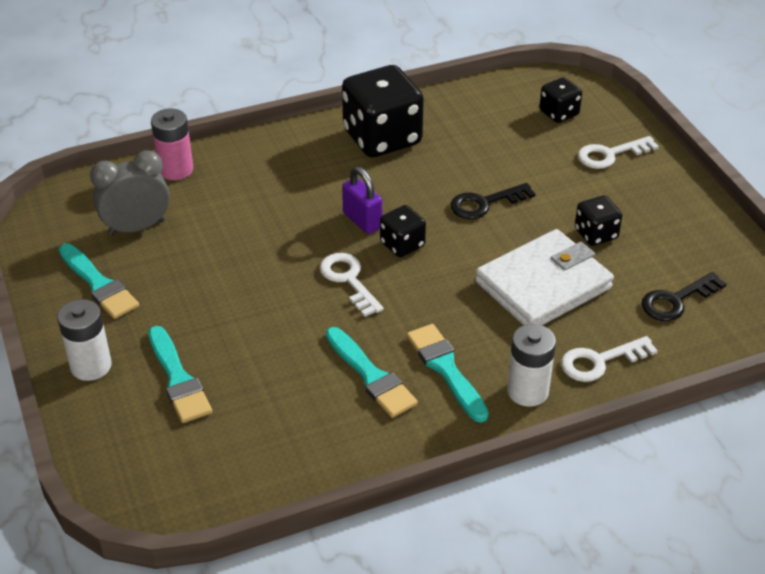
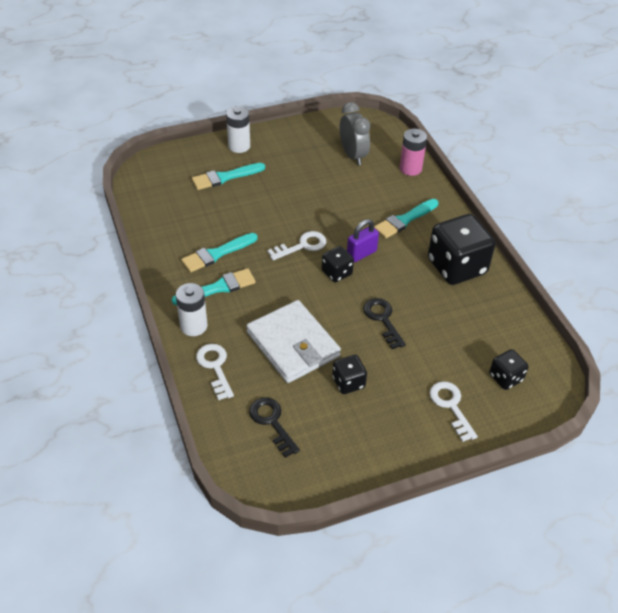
camera: 90 degrees right, 5 degrees up
turquoise brush [59,244,139,319] -> turquoise brush moved to [374,199,438,238]

